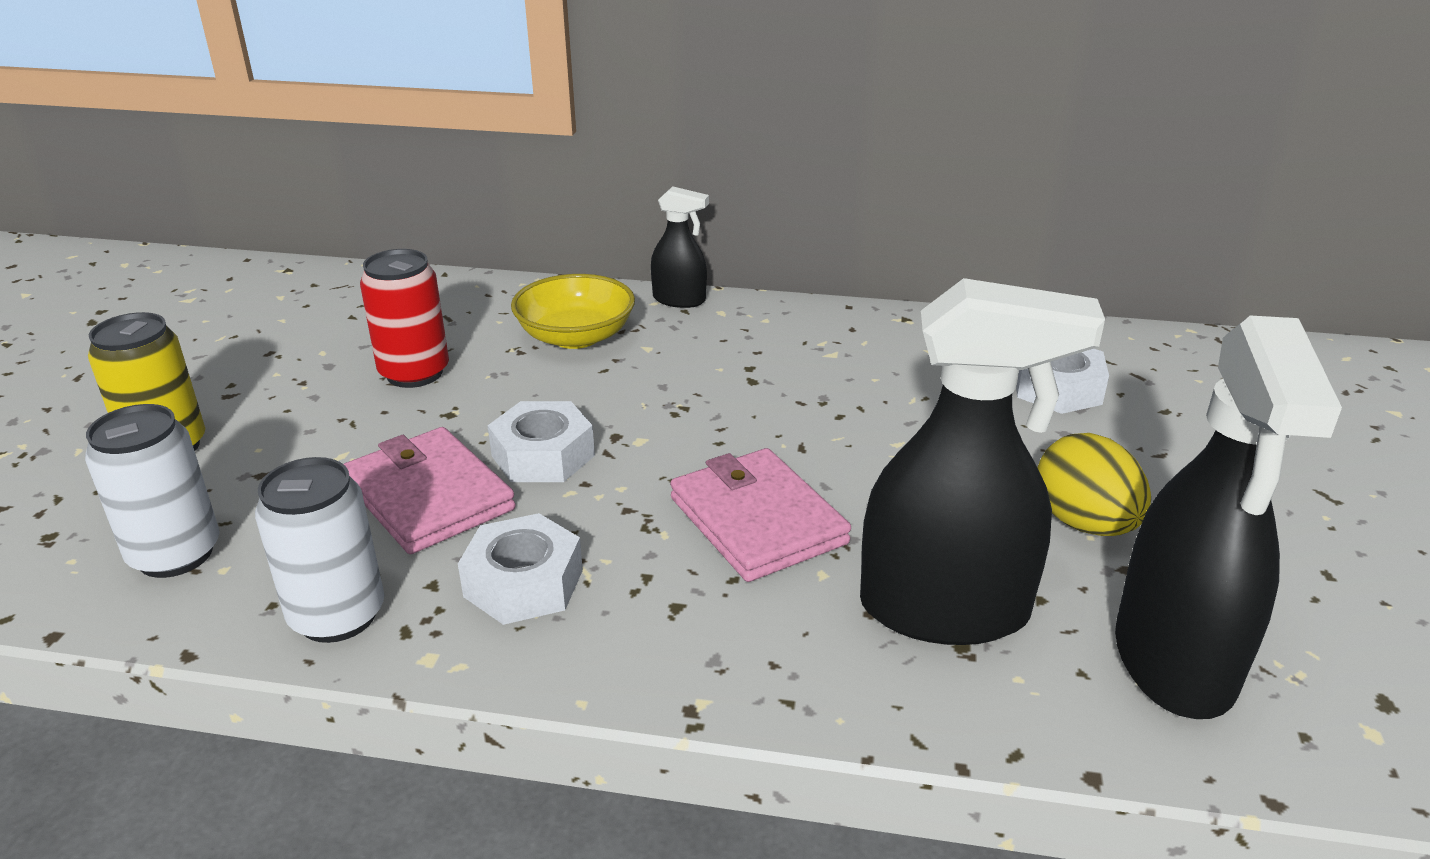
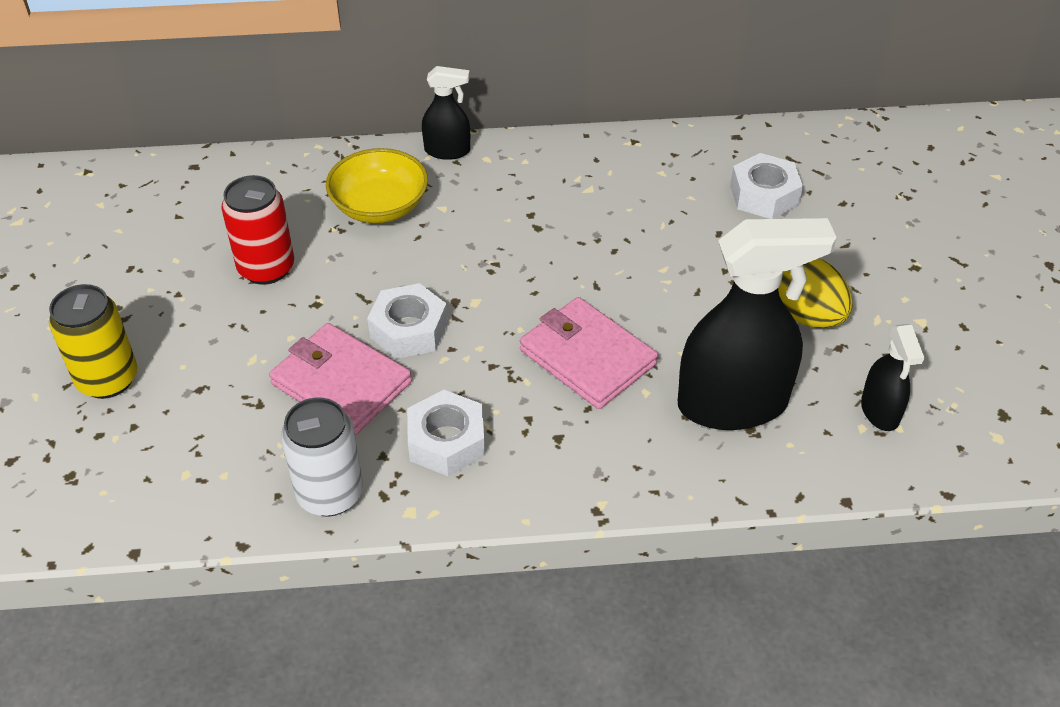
camera: 15 degrees left, 15 degrees up
white can [85,404,219,578] -> none
black spray bottle [1115,315,1342,719] -> black spray bottle [861,324,924,431], size x0.50

